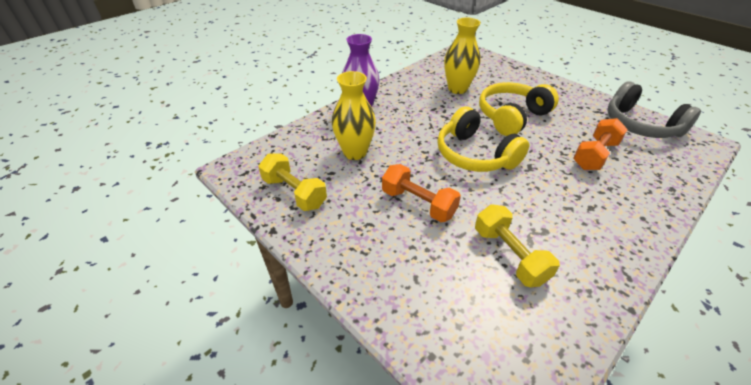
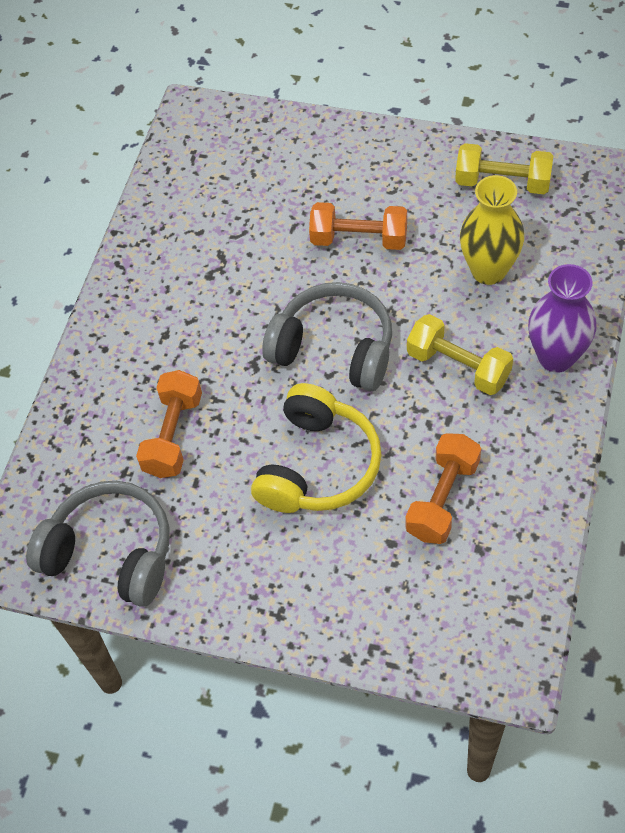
camera: 155 degrees right, 15 degrees up
yellow headphones [437,106,529,172] -> grey headphones [262,282,392,391]
yellow vase [444,18,481,94] -> orange dumbbell [405,433,481,544]
yellow dumbbell [475,204,560,288] -> yellow dumbbell moved to [407,314,513,395]

